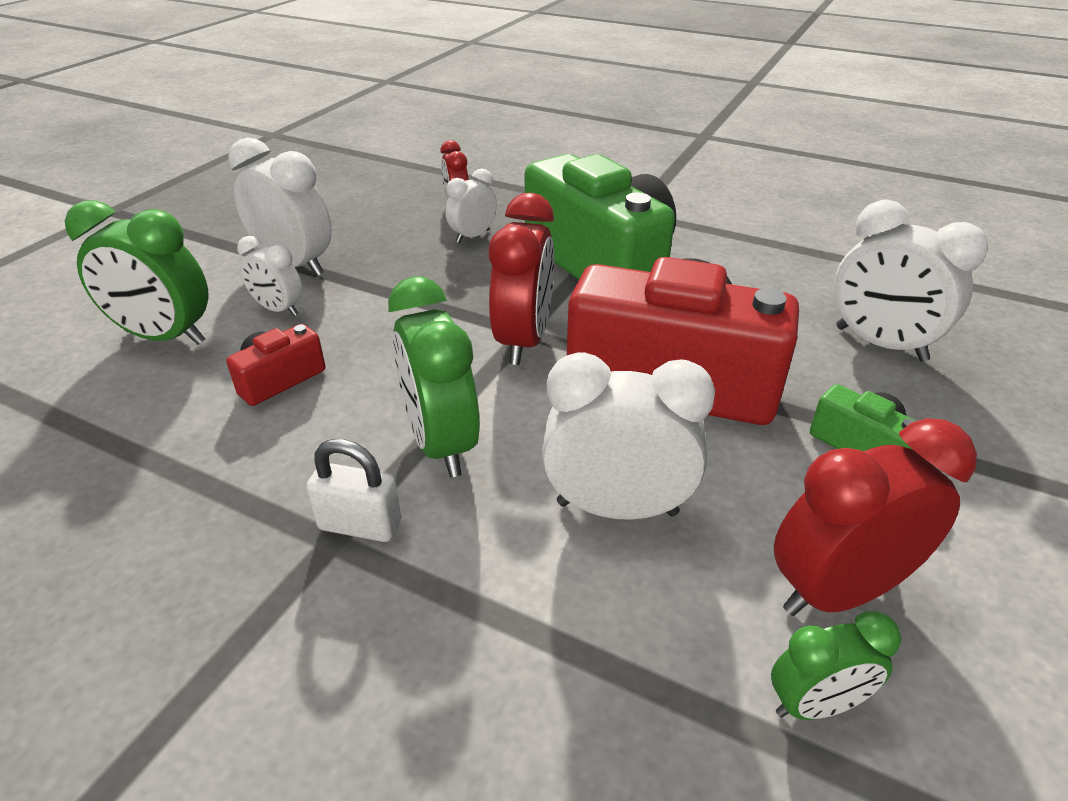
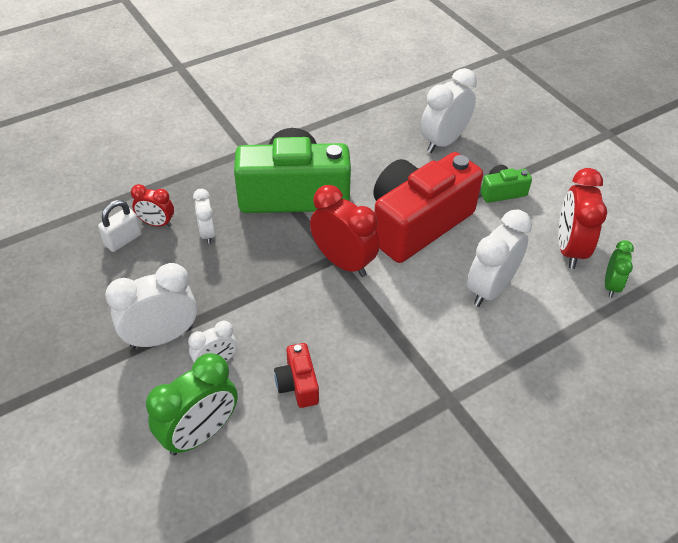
camera: 60 degrees left, 10 degrees up
white padlock [306,439,401,542] -> white padlock moved to [98,200,142,252]
green clock [388,277,480,477] -> none
white clock [834,200,988,362] -> white clock turned 150 degrees clockwise [421,68,477,153]

